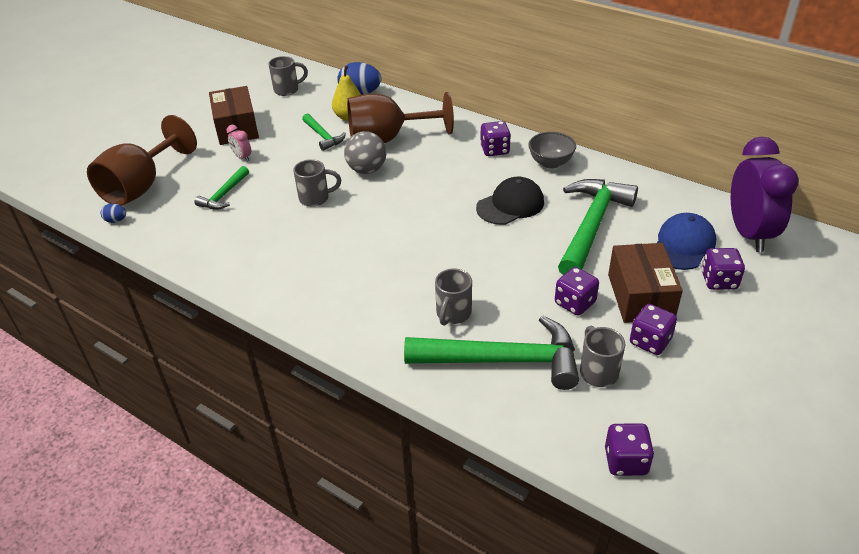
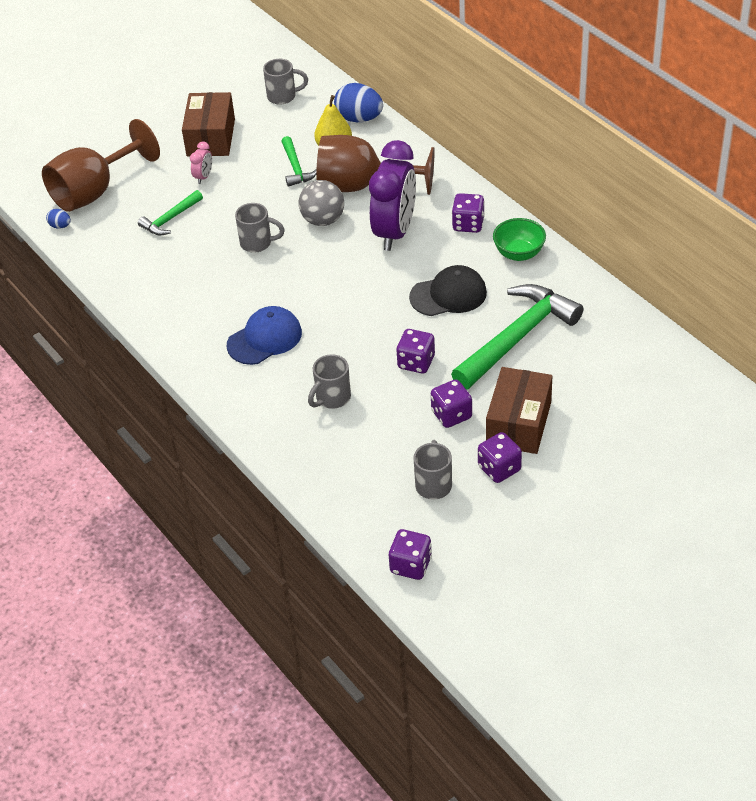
camera: 20 degrees right, 5 degrees up
pink clock [226,125,251,162] -> pink clock turned 135 degrees counterclockwise [190,141,212,184]
green hammer [404,315,579,390] -> none
grey bowl [528,132,576,169] -> green bowl [493,218,546,261]
blue cap [657,213,716,270] -> blue cap moved to [226,306,302,365]
purple dice [701,248,745,290] -> purple dice moved to [396,329,435,373]
purple clock [731,137,799,252] -> purple clock moved to [369,140,416,251]

